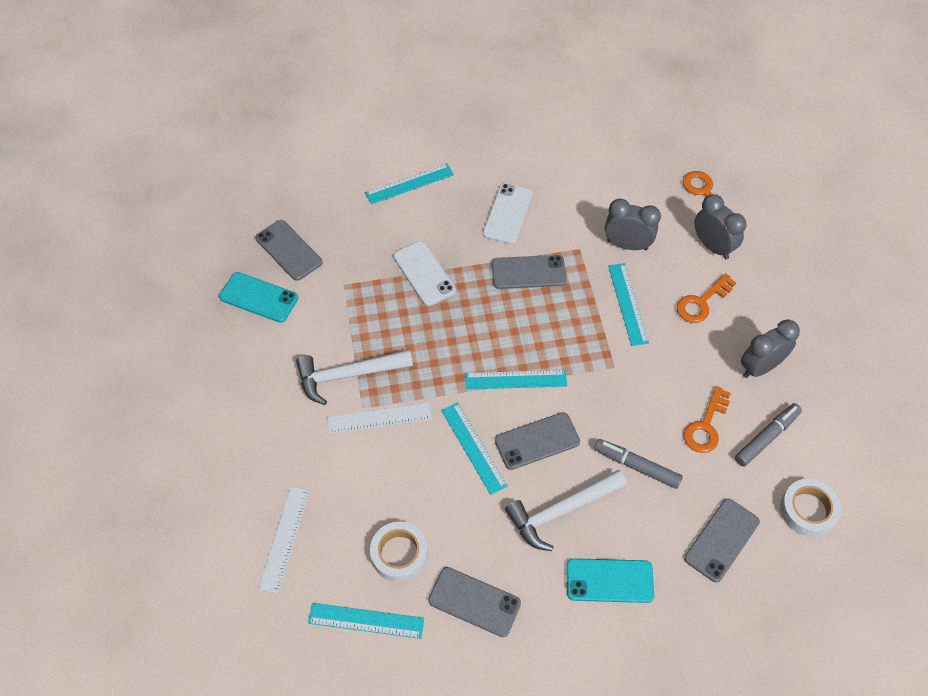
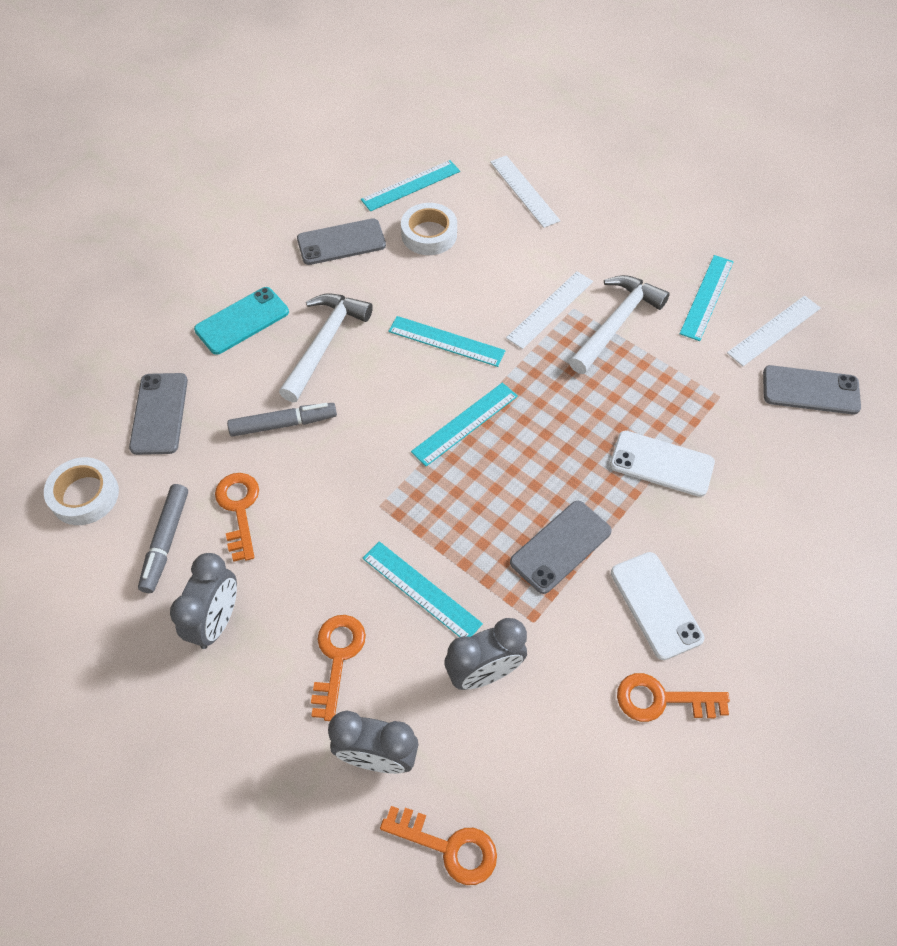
camera: 140 degrees right, 0 degrees up
turquoise phone [219,272,298,323] -> white ruler [727,296,821,366]
turquoise ruler [365,163,454,205] -> turquoise ruler moved to [679,255,734,341]
grey phone [495,412,580,470] -> none
none -> orange key [617,673,730,722]

